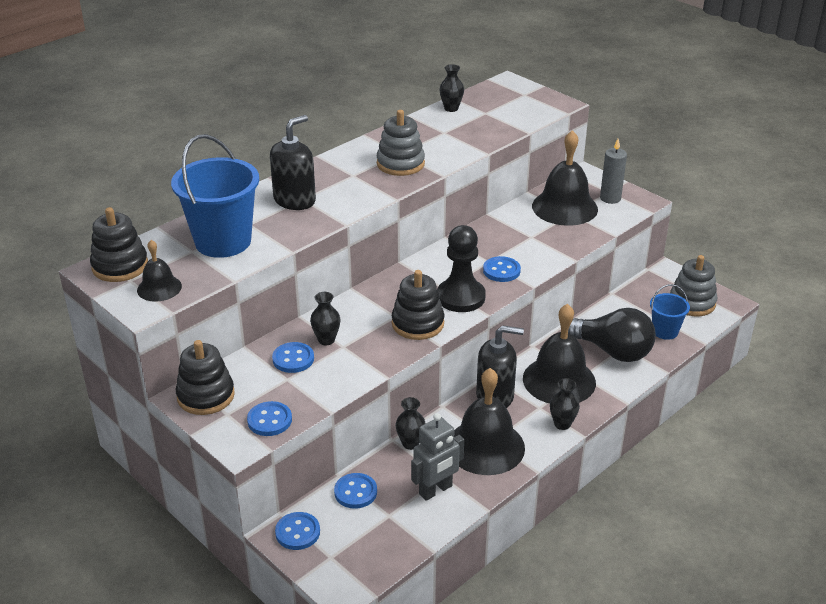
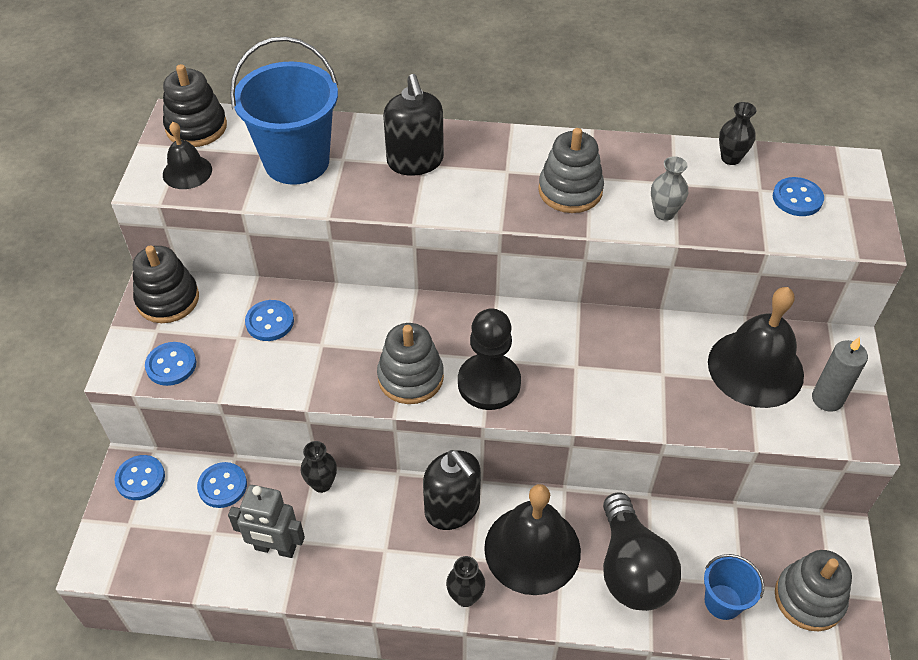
camera: 50 degrees right, 15 degrees up
black soap dispenser [270,115,316,210] -> black soap dispenser turned 75 degrees clockwise [383,74,444,176]
black vase [310,292,340,345] -> none
black stacking toy [392,270,444,340] -> grey stacking toy [377,323,444,404]
black bell [454,368,525,475] -> none
blue button [483,256,521,282] -> blue button moved to [773,177,824,216]
none -> grey vase [651,156,688,221]

